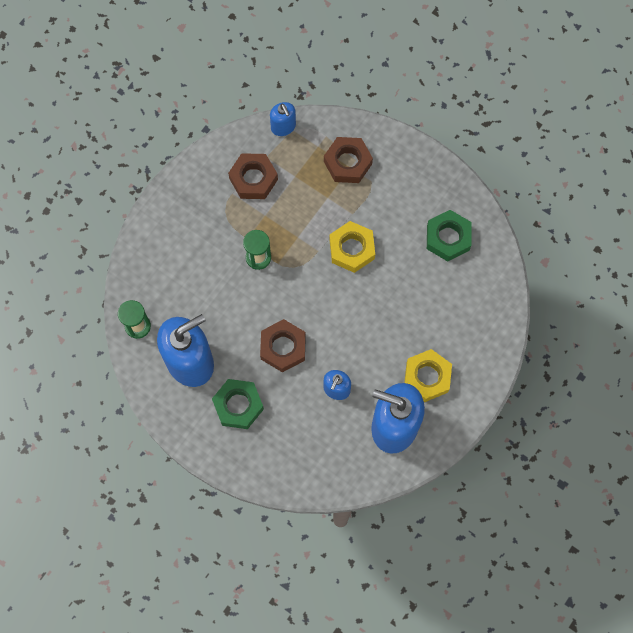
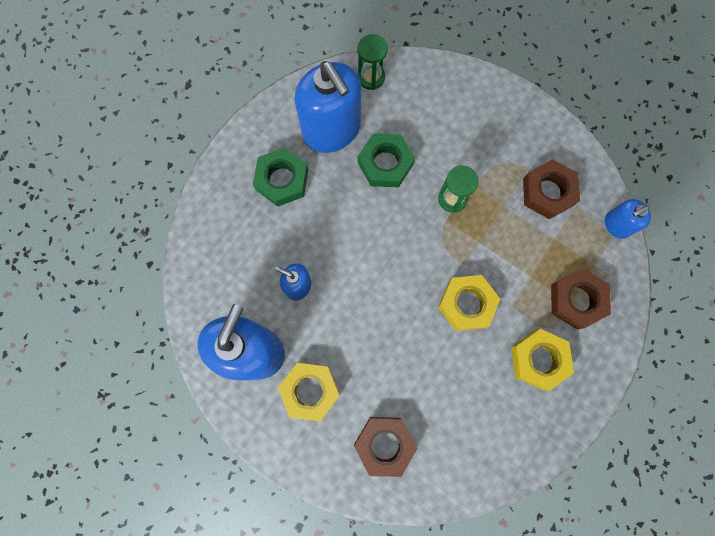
camera: 90 degrees right, 5 degrees up
brown nut [260,319,306,372] -> brown nut moved to [354,417,418,477]
green nut [427,210,472,261] -> green nut moved to [358,134,415,187]
none -> yellow nut [511,329,574,391]

